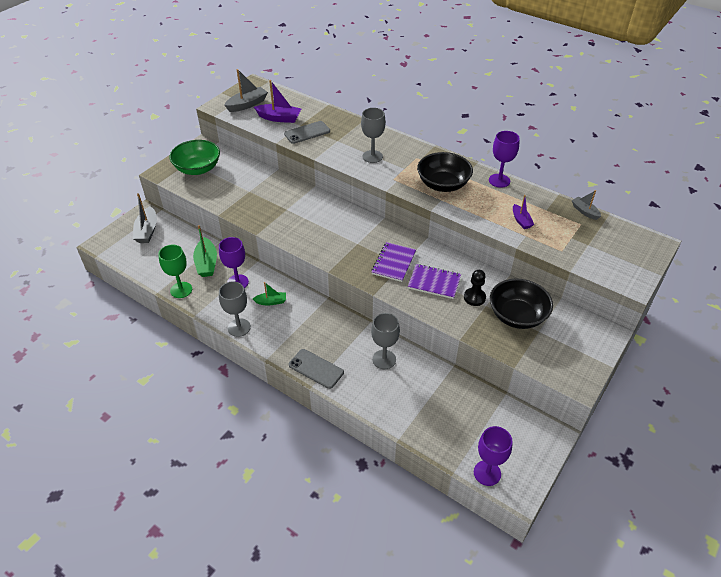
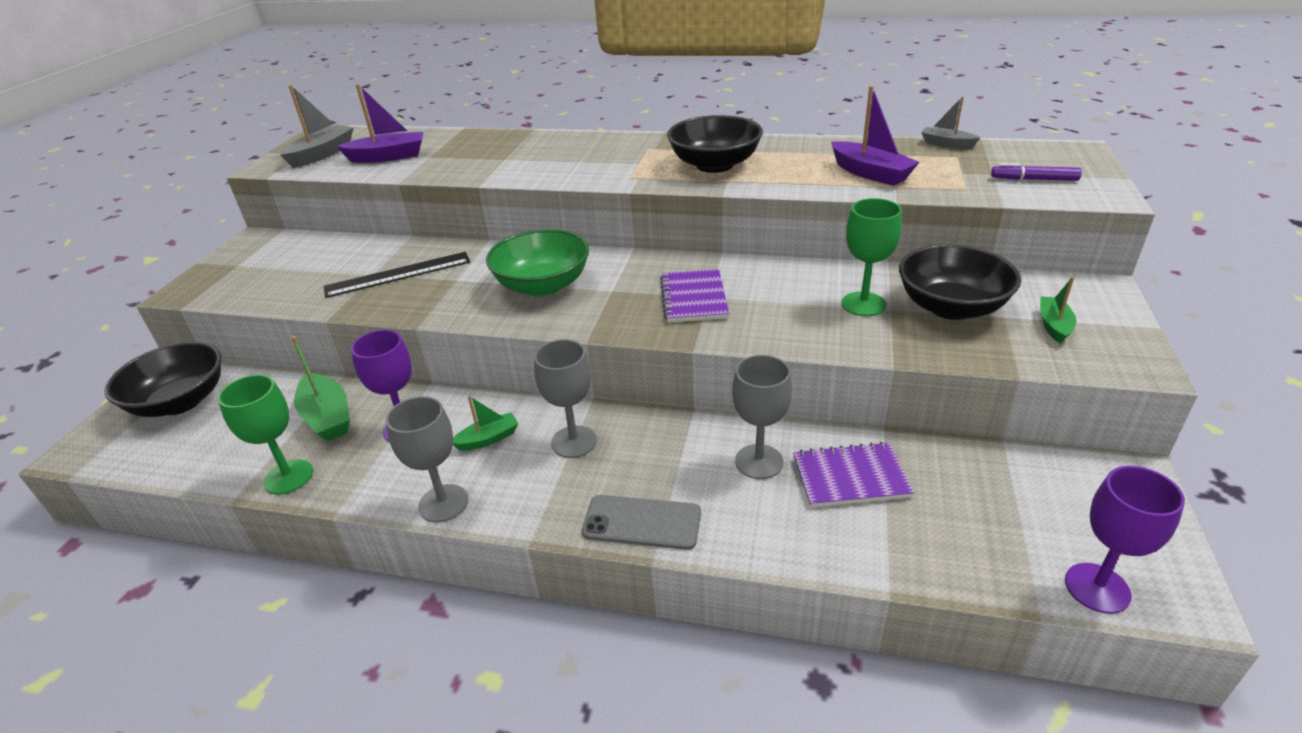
camera: 20 degrees left, 10 degrees down
grey boat [133,193,157,243] -> black bowl [104,342,221,417]
green bowl [170,140,220,175] -> green bowl moved to [486,229,589,296]
grey phone [284,121,330,144] -> none
grey goblet [361,108,386,163] -> grey goblet moved to [534,339,597,458]
purple notebook [408,264,461,299] -> purple notebook moved to [793,442,914,507]
black pawn [464,270,486,306] -> green goblet [842,198,902,316]
purple goblet [489,131,520,188] -> none
purple boat [513,195,534,229] -> purple boat [831,86,920,186], size x1.64
none -> black ruler [323,252,470,298]
none -> purple marker [991,163,1082,181]
none -> green boat [1040,277,1076,344]

